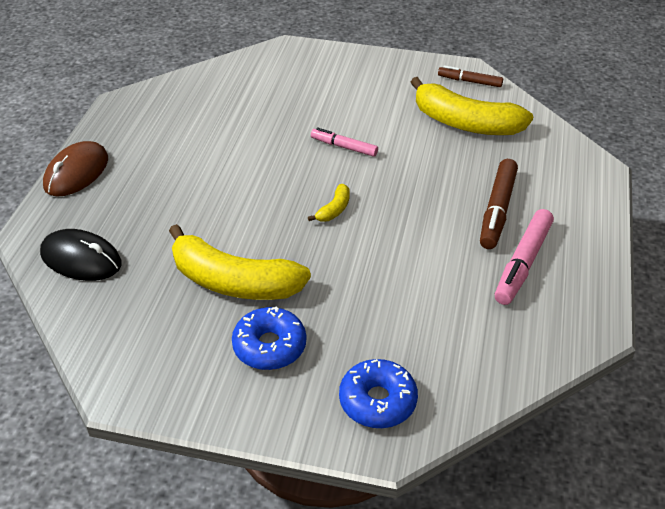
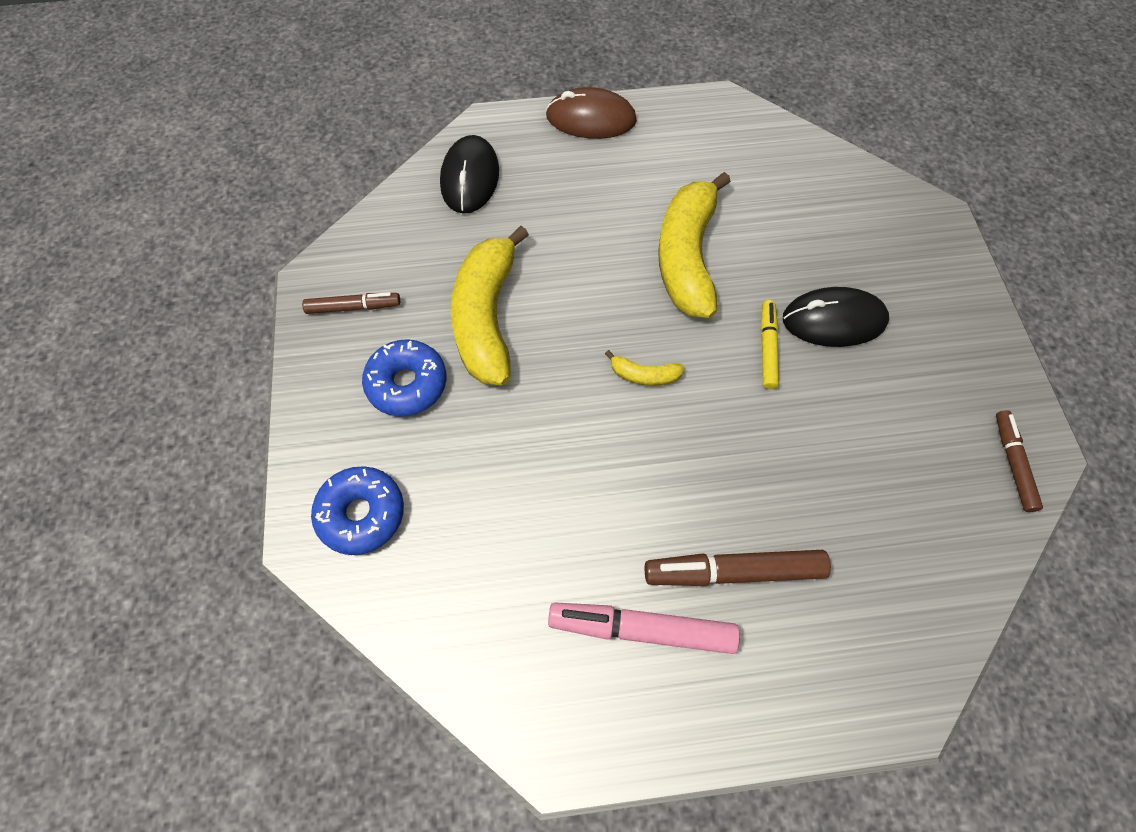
camera: 70 degrees right, 20 degrees up
pink marker [311,127,378,157] -> yellow marker [761,300,779,389]
yellow banana [411,77,533,135] -> yellow banana moved to [658,172,731,318]
none -> brown marker [302,292,400,314]
none -> black mouse [783,287,889,347]

